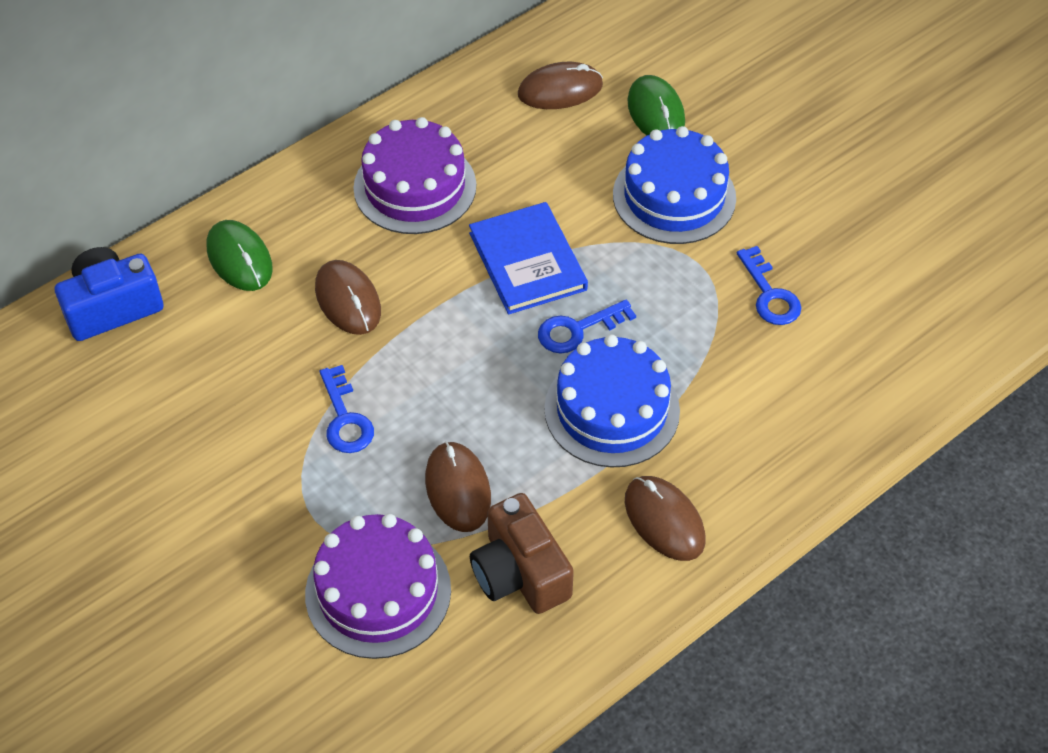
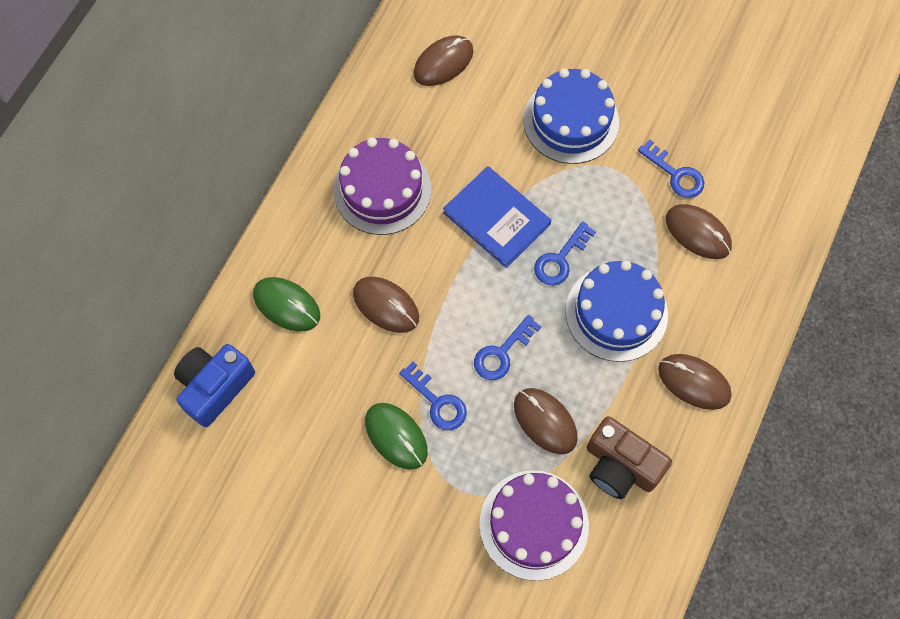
camera: 25 degrees left, 15 degrees up
green mouse [628,75,685,136] -> green mouse moved to [365,403,428,470]
none -> blue key [474,315,541,380]
none -> brown mouse [666,204,732,259]

